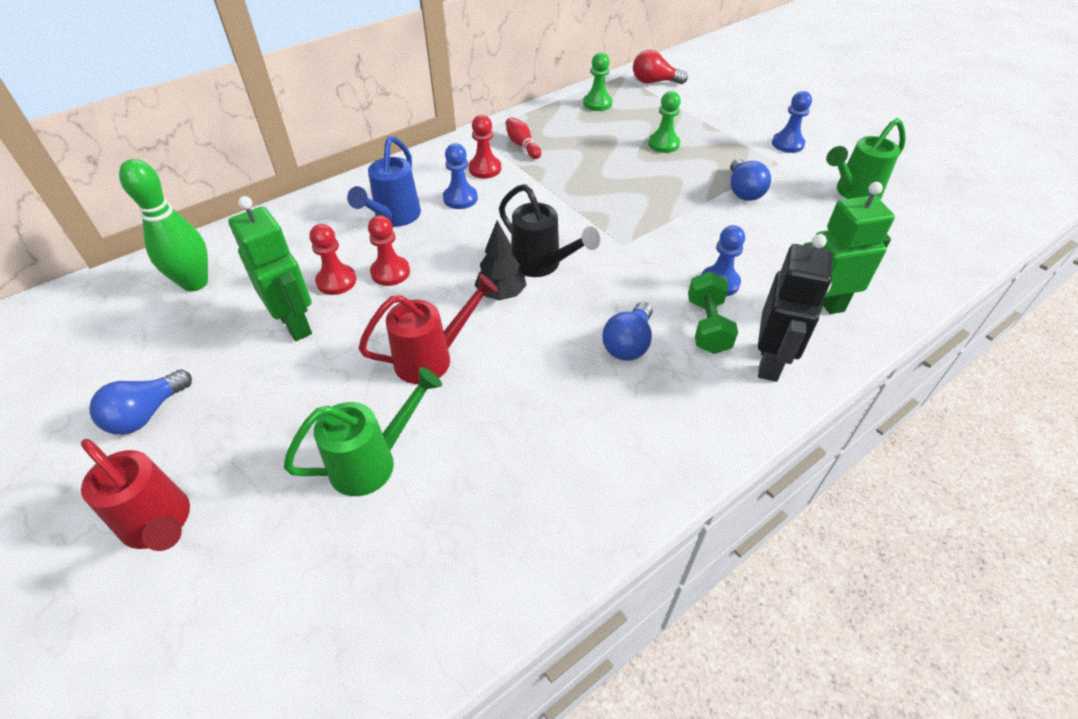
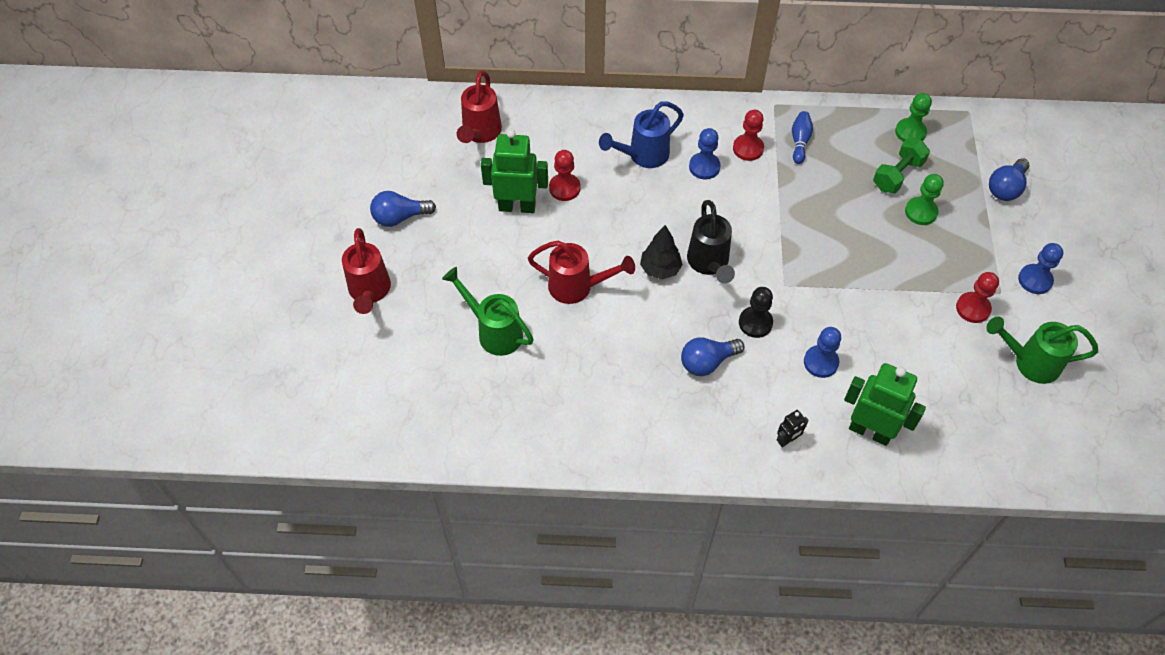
camera: 40 degrees right, 10 degrees up
green bowling pin [119,159,208,292] -> red watering can [457,71,502,143]
green robot [228,196,312,341] -> green robot turned 90 degrees counterclockwise [481,129,548,213]
green watering can [284,367,442,496] -> green watering can turned 150 degrees counterclockwise [442,267,534,356]
red pawn [368,215,410,286] -> red pawn moved to [956,272,999,323]
red bowling pin [505,117,541,159] -> blue bowling pin [792,111,813,164]
red light bulb [633,50,688,84] -> none
green dumbbell [688,272,738,354] -> green dumbbell moved to [873,138,930,193]
blue light bulb [730,159,771,201] -> blue light bulb moved to [989,158,1029,201]
black robot [758,234,833,382] -> black robot [777,410,809,447], size x0.46
none -> black pawn [739,287,773,338]

